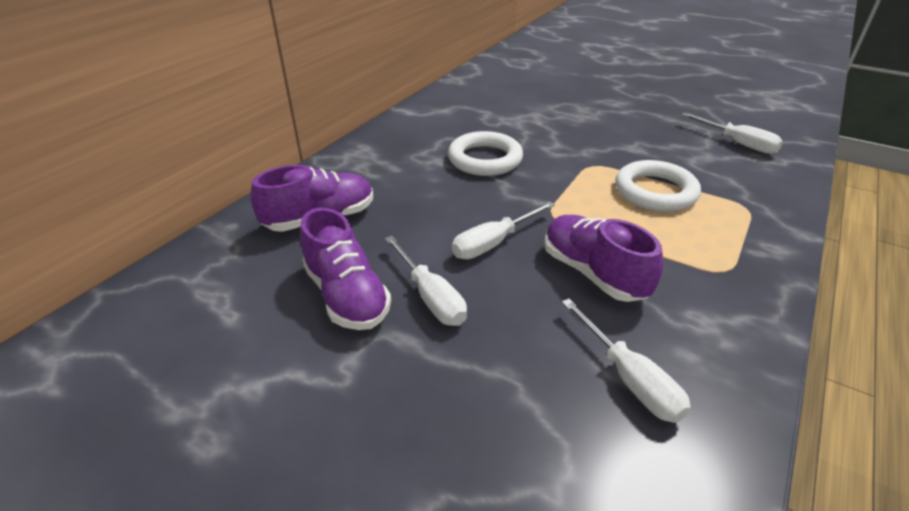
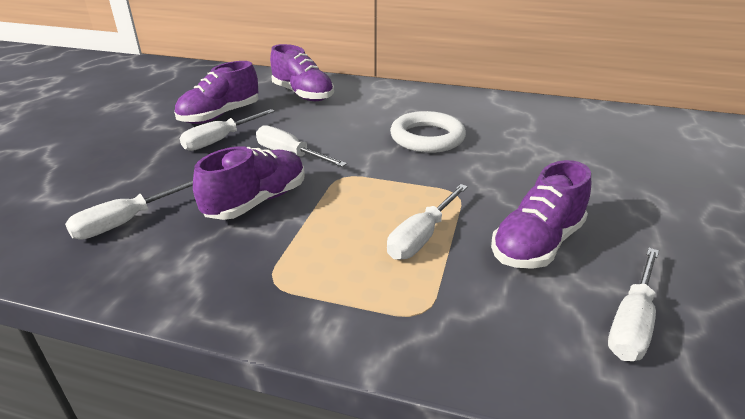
camera: 75 degrees right, 5 degrees down
white ring [615,160,701,212] -> white screwdriver [387,184,468,260]
none -> purple shoe [491,160,591,269]

